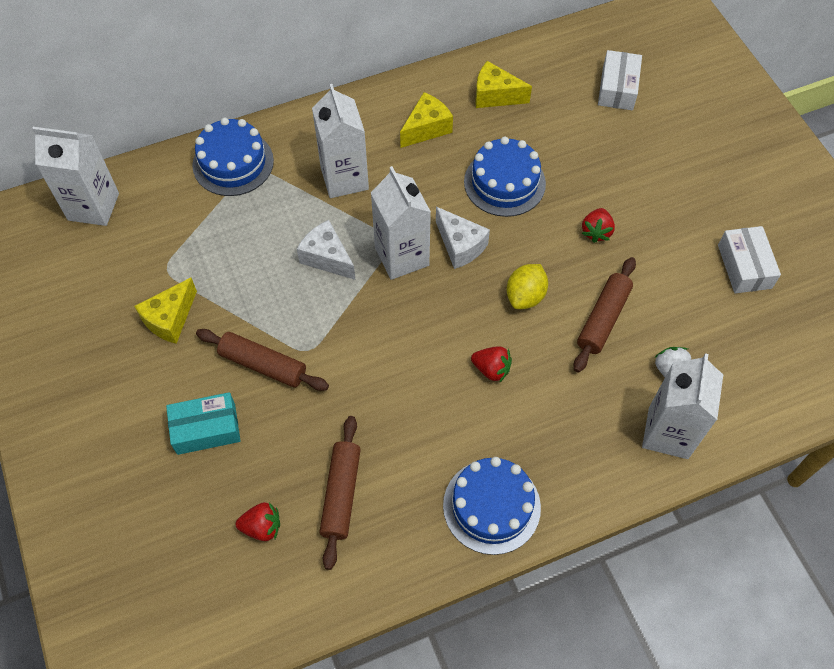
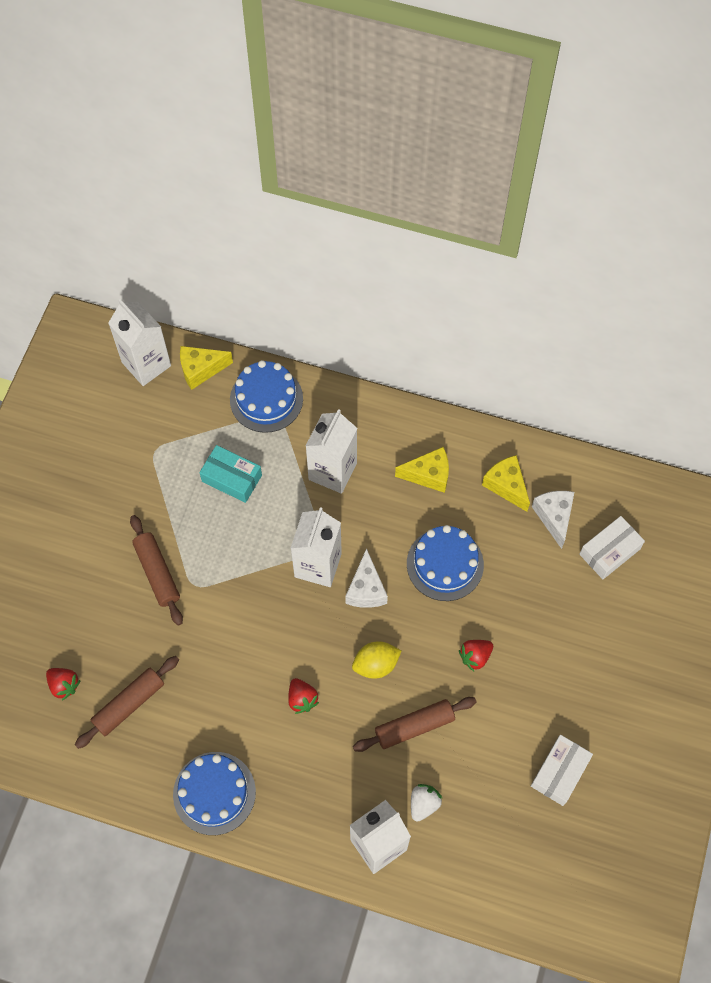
camera: 40 degrees right, 5 degrees up
yellow cheese [134,278,197,344] -> yellow cheese moved to [180,346,233,390]
turquoise box [166,392,240,455] -> turquoise box moved to [199,445,262,503]
white cheese [297,220,355,280] -> white cheese moved to [532,491,574,549]

